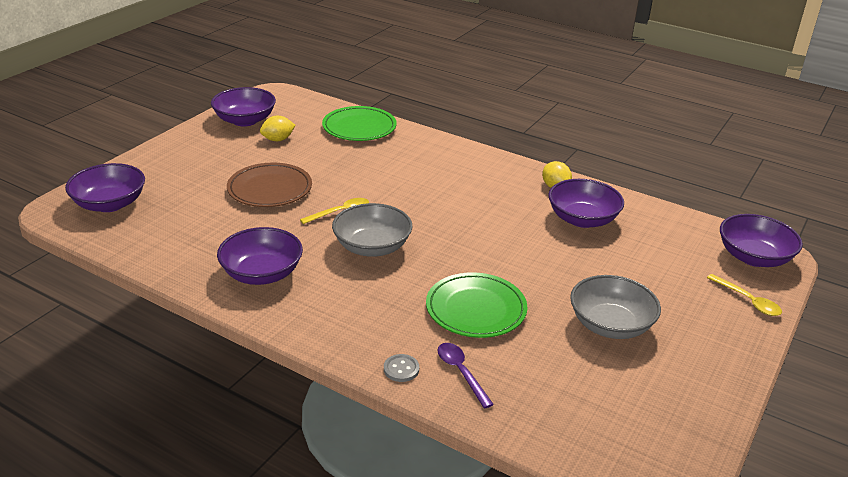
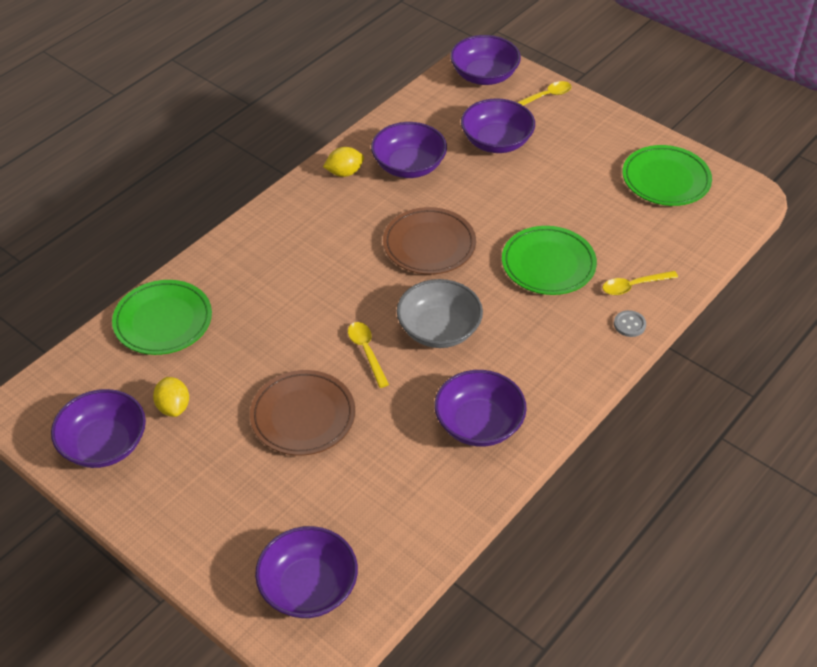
camera: 80 degrees left, 15 degrees up
purple spoon [437,343,494,409] -> yellow spoon [602,271,678,295]
grey bowl [570,275,661,339] -> none
none -> brown plate [383,207,476,275]
none -> purple bowl [461,98,535,153]
none -> green plate [622,145,712,206]

